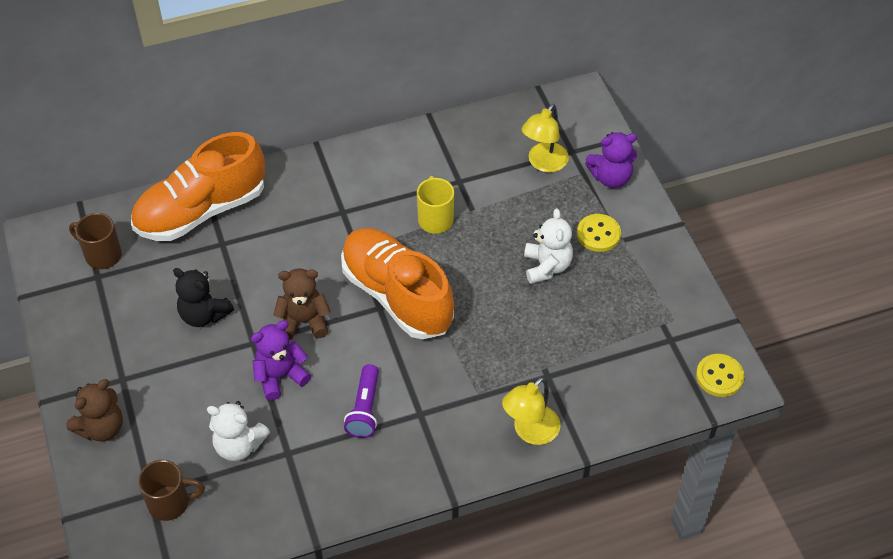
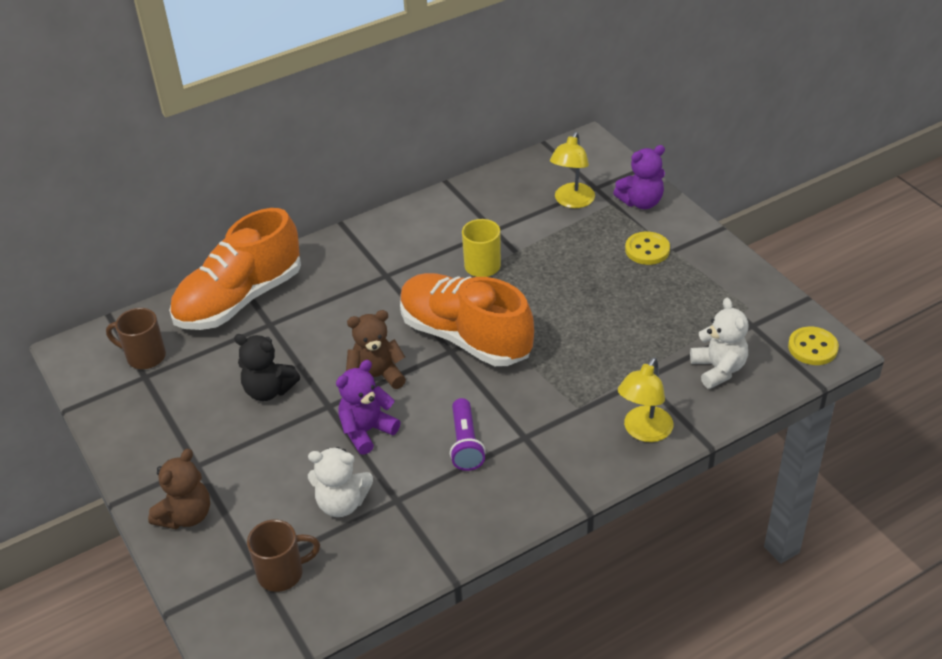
camera: 10 degrees left, 10 degrees down
white teddy bear [524,208,573,284] -> white teddy bear moved to [690,298,748,389]

